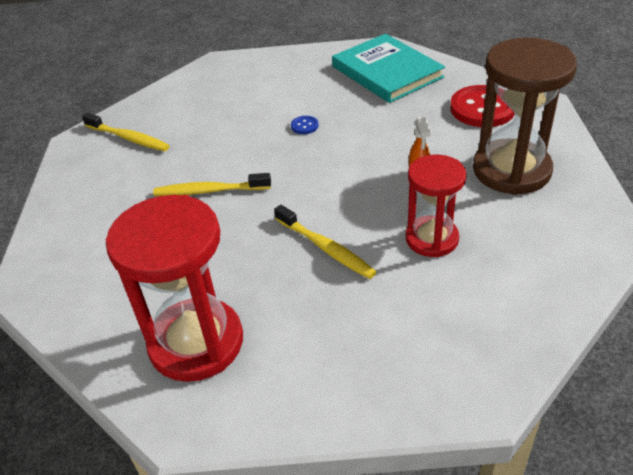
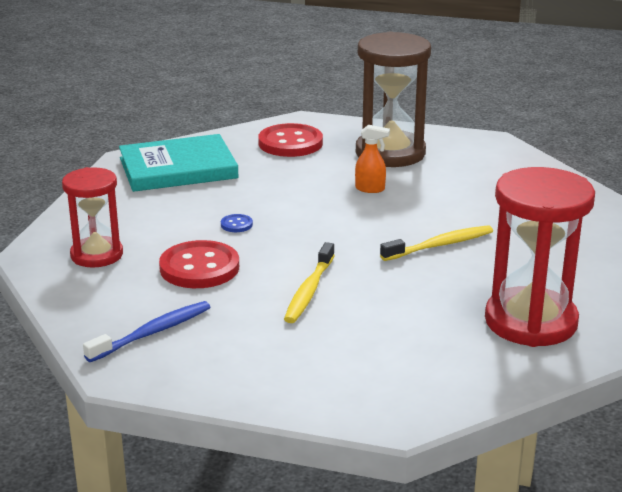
camera: 75 degrees left, 15 degrees down
yellow toothbrush [82,113,170,151] -> blue toothbrush [83,301,210,362]
red hourglass [406,155,467,257] -> red hourglass moved to [62,167,123,267]
none -> red button [159,240,239,288]

